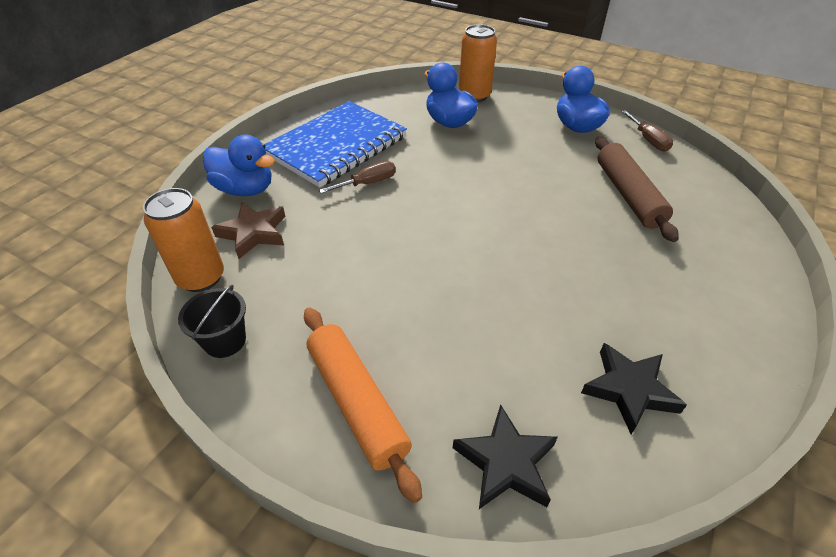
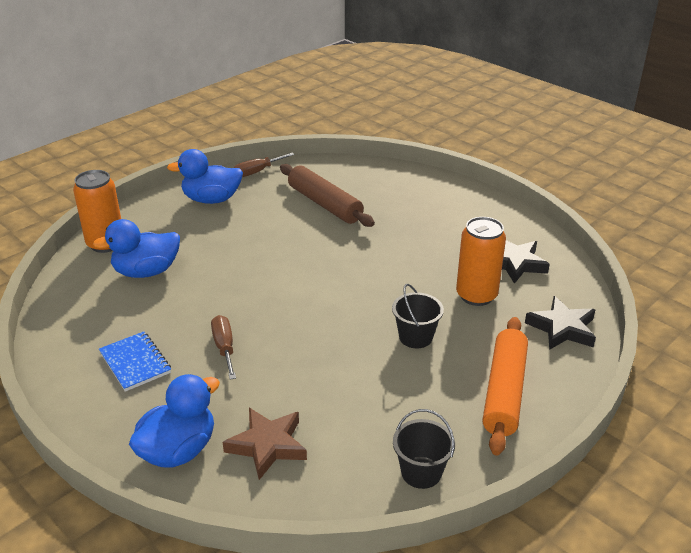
camera: 75 degrees left, 10 degrees down
orange can [143,188,224,292] -> orange can moved to [456,217,506,306]
blue notebook [265,101,407,188] -> blue notebook [99,331,171,392], size x0.46
orange rolling pin [304,307,422,503] -> orange rolling pin turned 60 degrees counterclockwise [483,317,528,456]
brown rolling pin [595,136,679,242] -> brown rolling pin turned 45 degrees clockwise [280,164,375,227]
brown screwdriver [621,110,673,151] -> brown screwdriver turned 150 degrees clockwise [234,153,294,177]
none -> black bucket [392,284,444,348]

